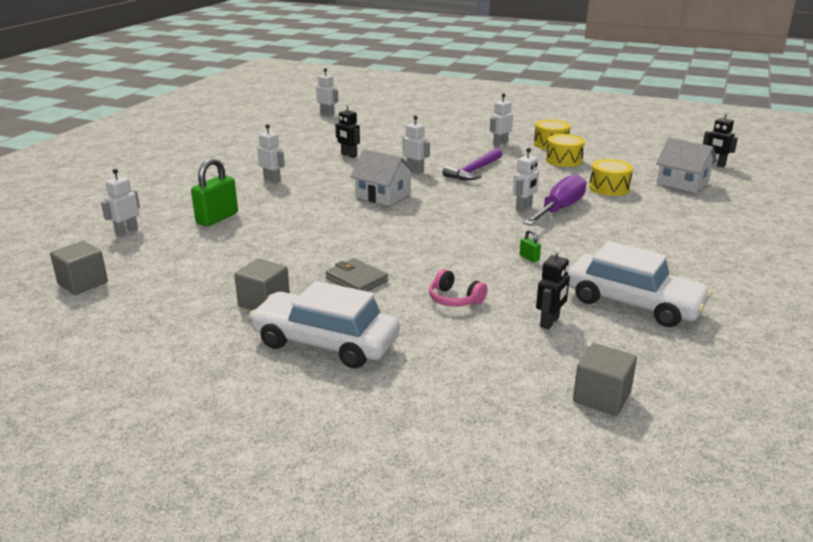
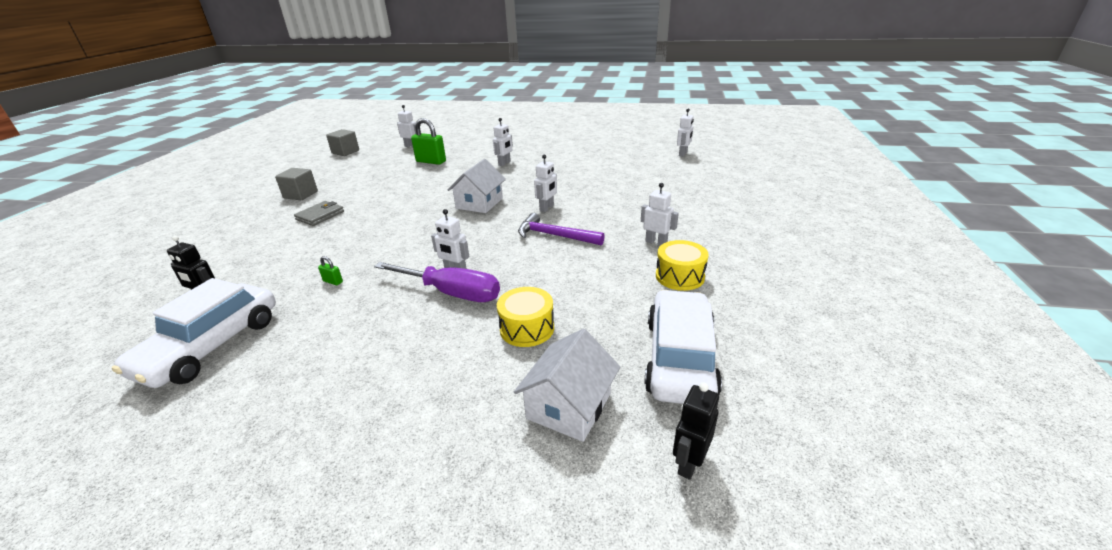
camera: 80 degrees right, 5 degrees up
white car [249,281,400,368] -> white car moved to [644,290,722,404]
black robot [335,103,360,158] -> none
pink headphones [429,269,487,307] -> none
green padlock [519,230,541,262] -> green padlock turned 75 degrees clockwise [318,256,343,285]
yellow drum [546,134,585,167] -> none
grey cube [573,343,637,416] -> none

